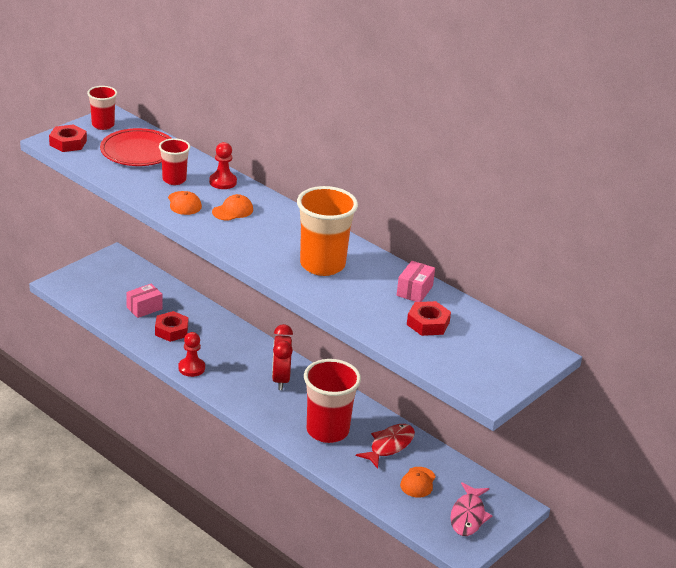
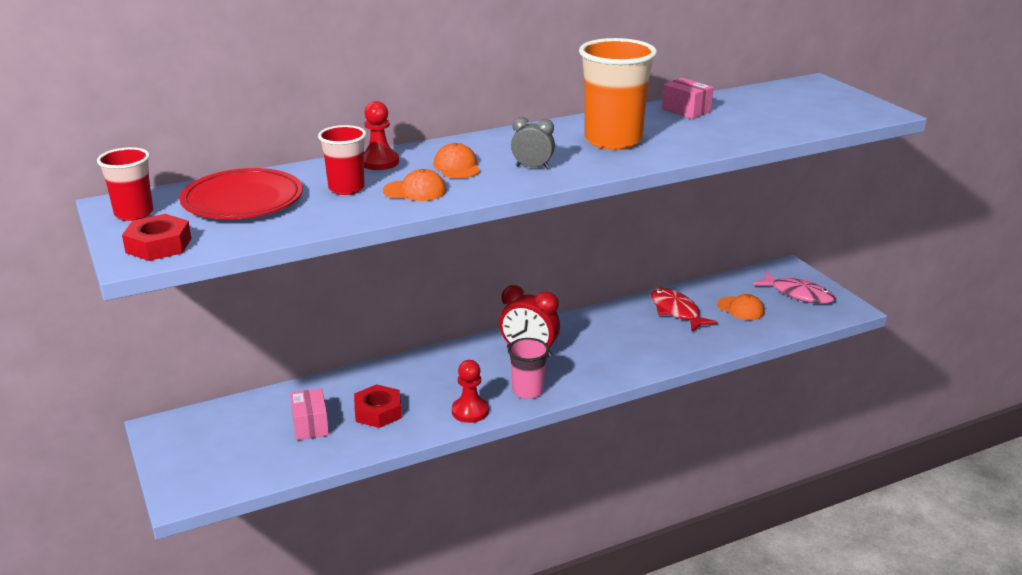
camera: 65 degrees left, 5 degrees down
red cup [304,359,361,443] -> none
red nut [407,301,451,336] -> none
none -> pink cup [508,338,549,399]
none -> grey clock [511,117,555,169]

